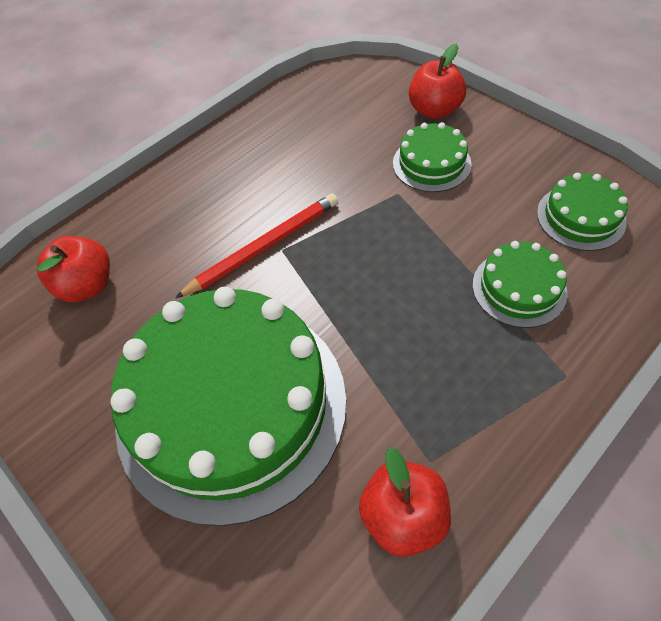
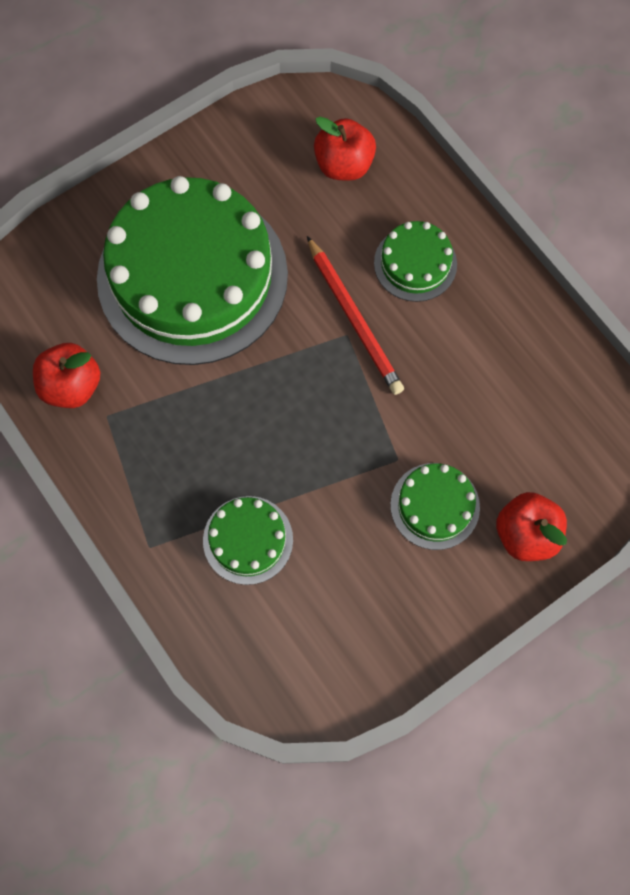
camera: 95 degrees right, 15 degrees up
green cake [537,173,628,251] -> green cake moved to [374,221,457,302]

